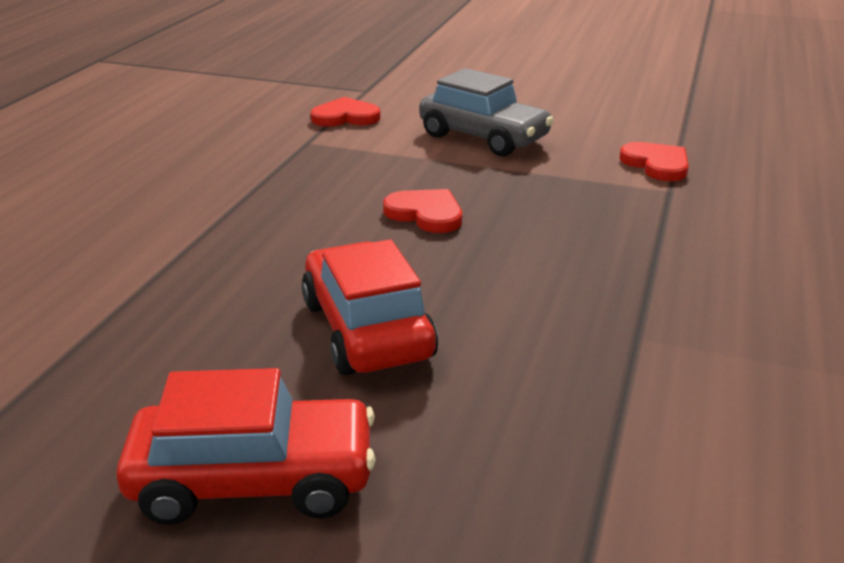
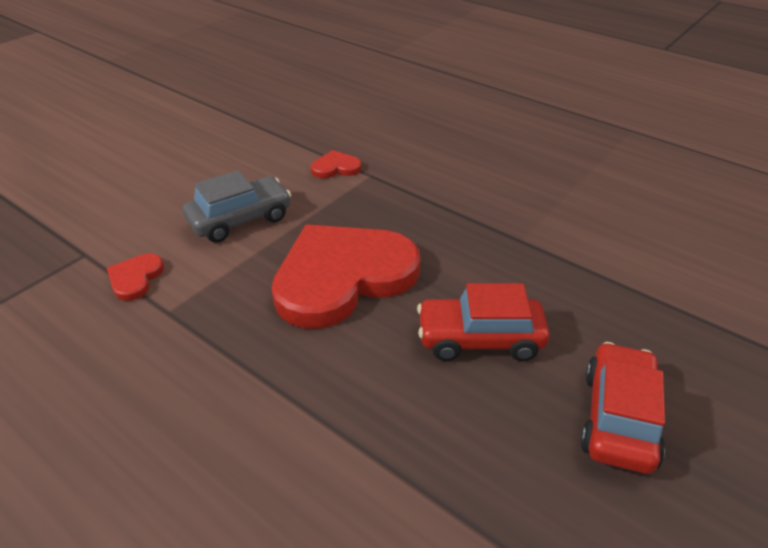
camera: 70 degrees left, 10 degrees up
red heart [383,189,462,233] -> red heart [272,224,420,329], size x2.47

